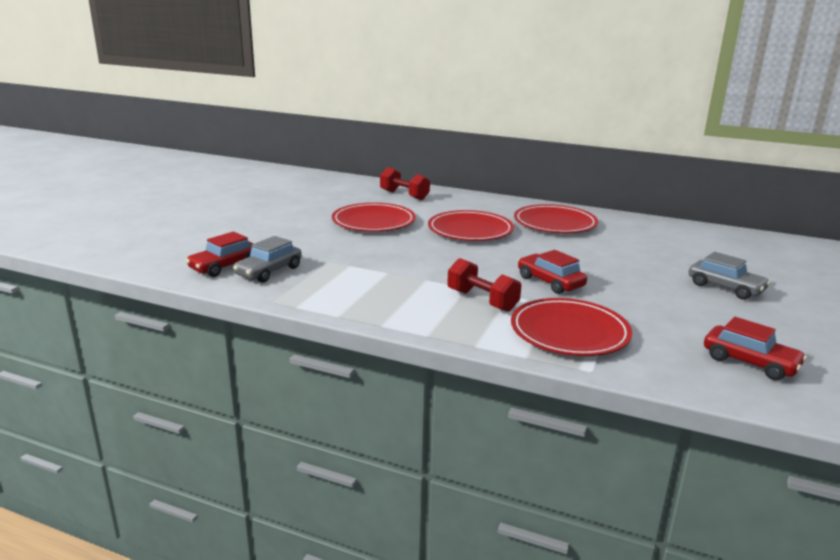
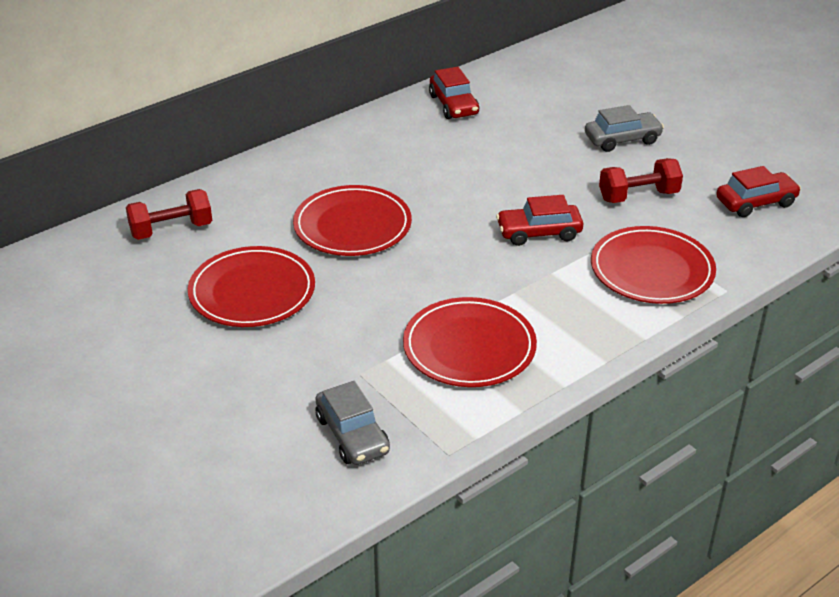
camera: 60 degrees left, 15 degrees up
red car [186,232,253,277] -> red car moved to [429,67,479,119]
red dumbbell [447,258,521,312] -> red dumbbell moved to [599,158,683,203]
red plate [514,204,598,233] -> red plate moved to [403,297,537,387]

